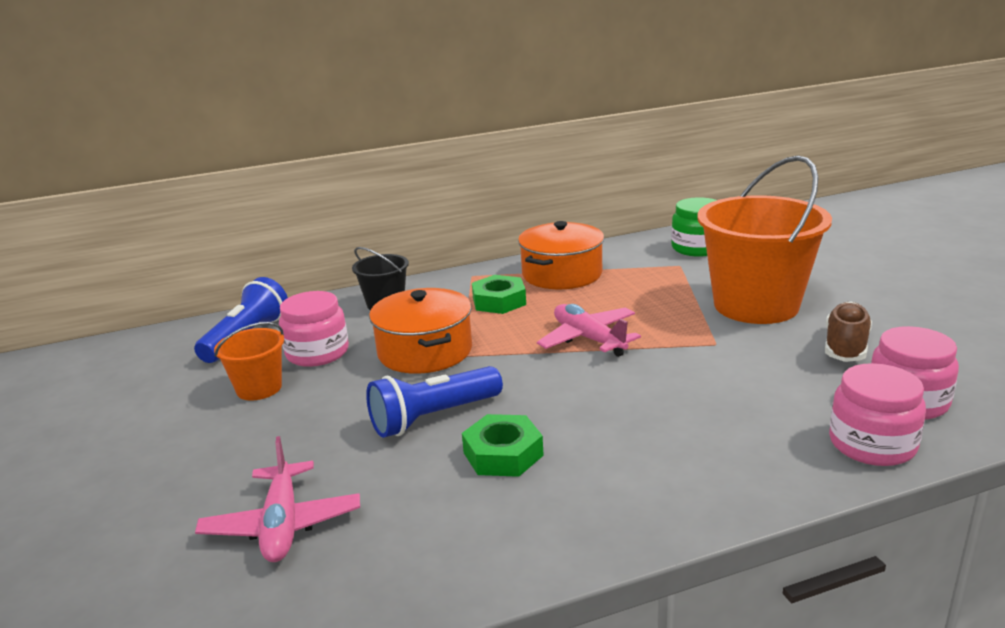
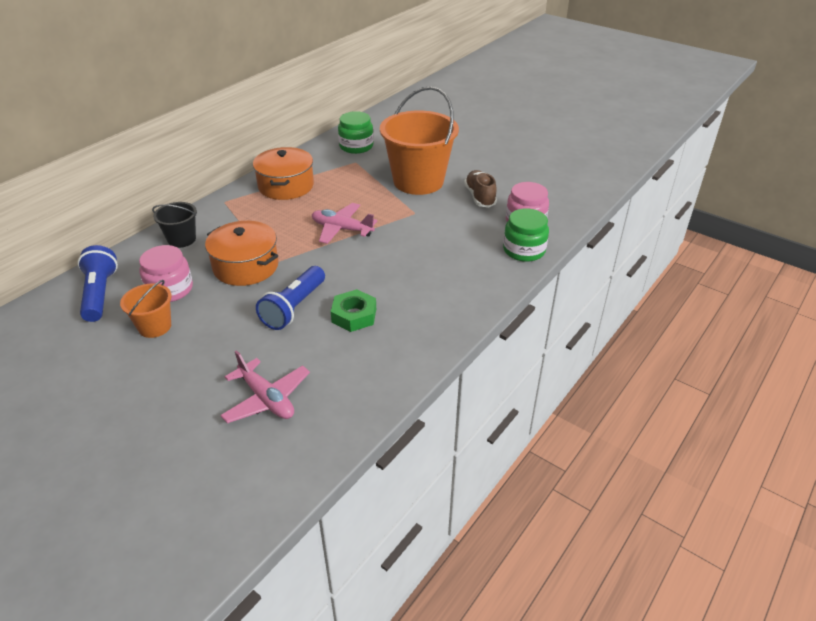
camera: 35 degrees left, 15 degrees up
green nut [472,275,526,314] -> none
pink jar [829,363,926,466] -> green jar [503,208,549,262]

